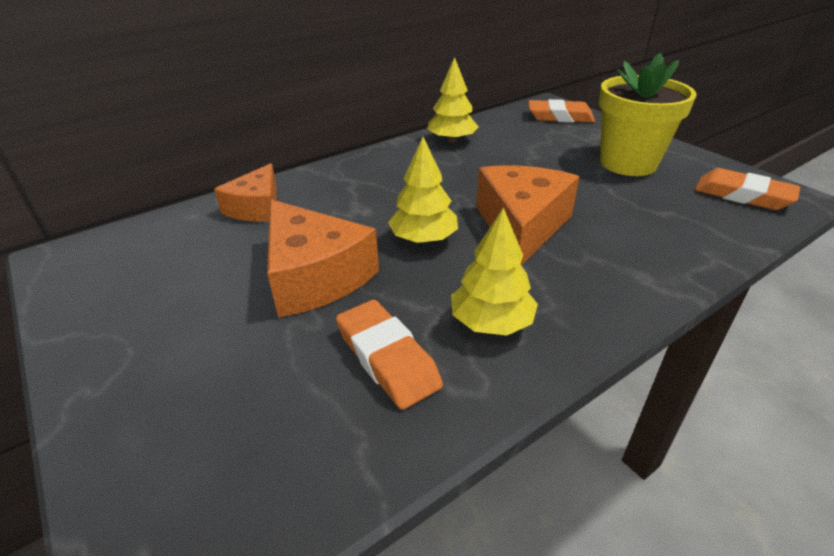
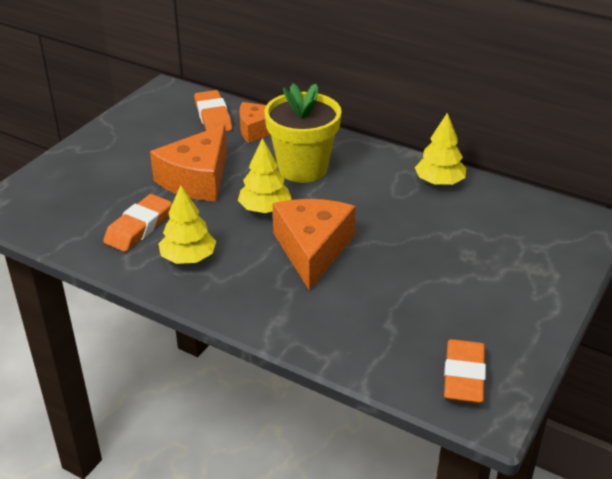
camera: 65 degrees right, 0 degrees up
orange cheese [476,166,580,265] -> orange cheese turned 75 degrees counterclockwise [273,199,356,291]
orange eraser [528,99,595,123] -> orange eraser moved to [194,90,232,132]
yellow flower pot [599,53,697,176] -> yellow flower pot moved to [264,83,342,183]

